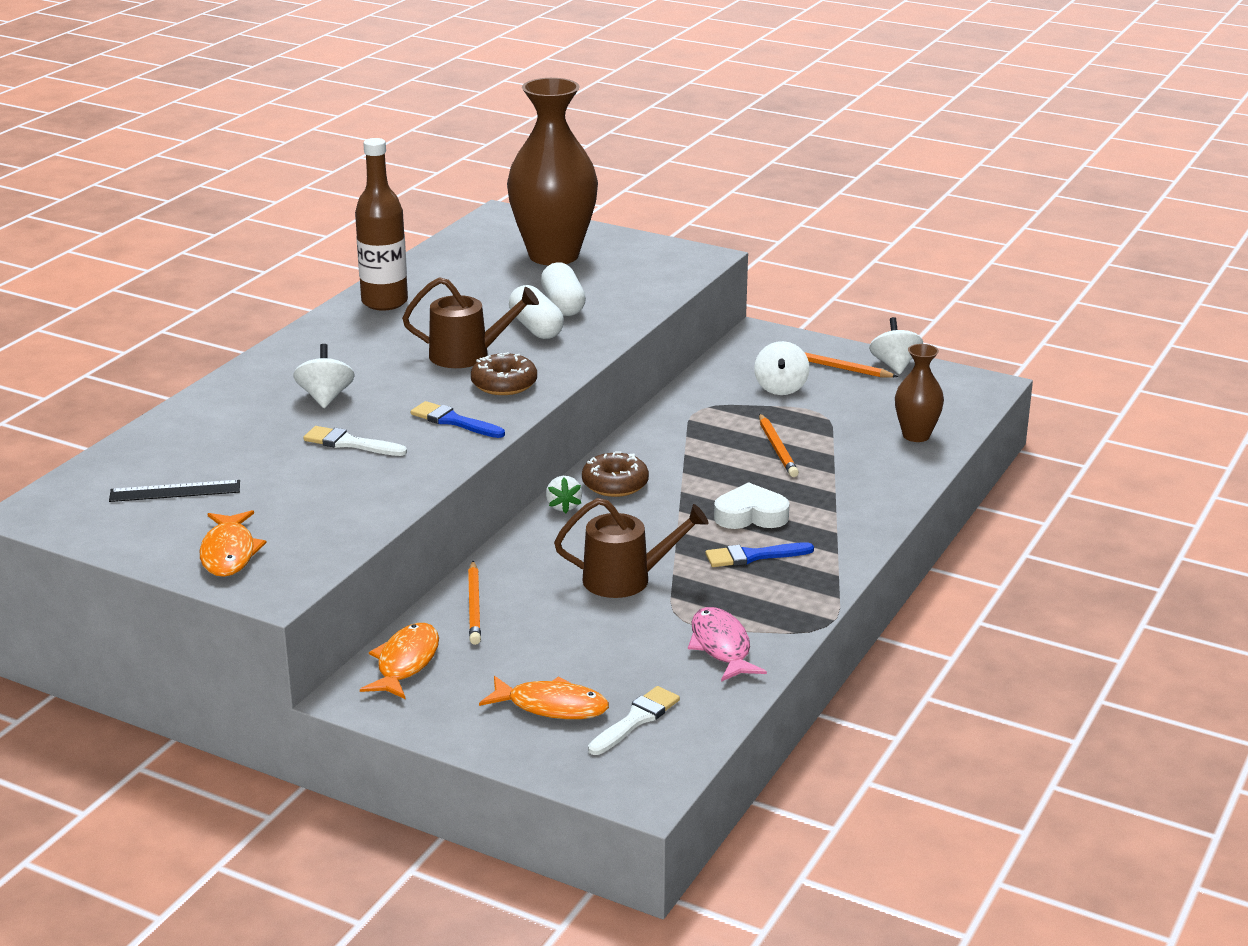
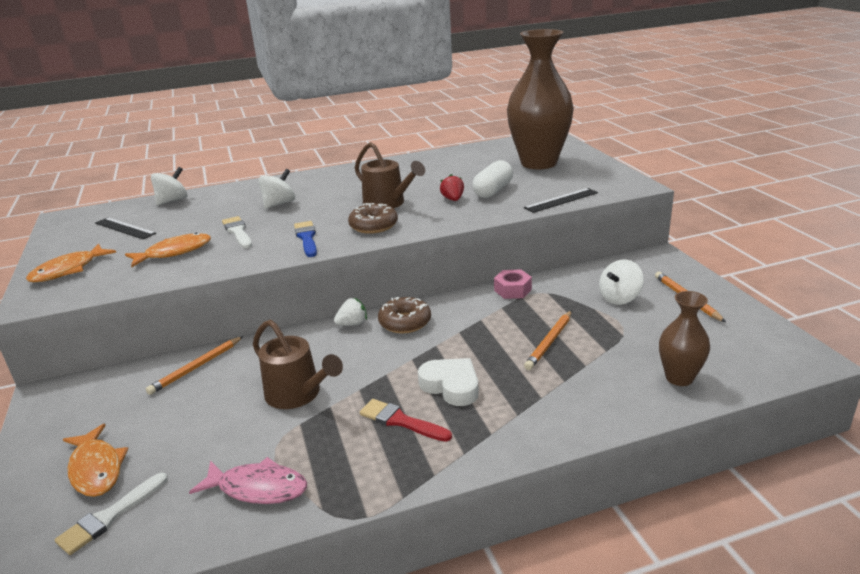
camera: 45 degrees right, 0 degrees up
brown bottle [355,138,408,311] -> none
orange fish [360,623,439,699] -> orange fish moved to [125,232,211,267]
white capsule [509,285,564,339] -> red strawberry [440,174,464,201]
white strawberry [546,476,582,514] -> white strawberry turned 150 degrees counterclockwise [334,298,367,326]
white brush [588,686,680,755] -> white brush turned 135 degrees clockwise [55,473,168,555]
pink fish [688,607,767,682] -> pink fish turned 75 degrees clockwise [189,457,307,504]
blue brush [705,542,814,567] -> red brush [360,399,452,442]
white spinning top [869,317,923,374] -> white spinning top moved to [151,167,188,206]
none -> pink nut [494,270,532,299]
none -> black ruler [524,188,598,213]

